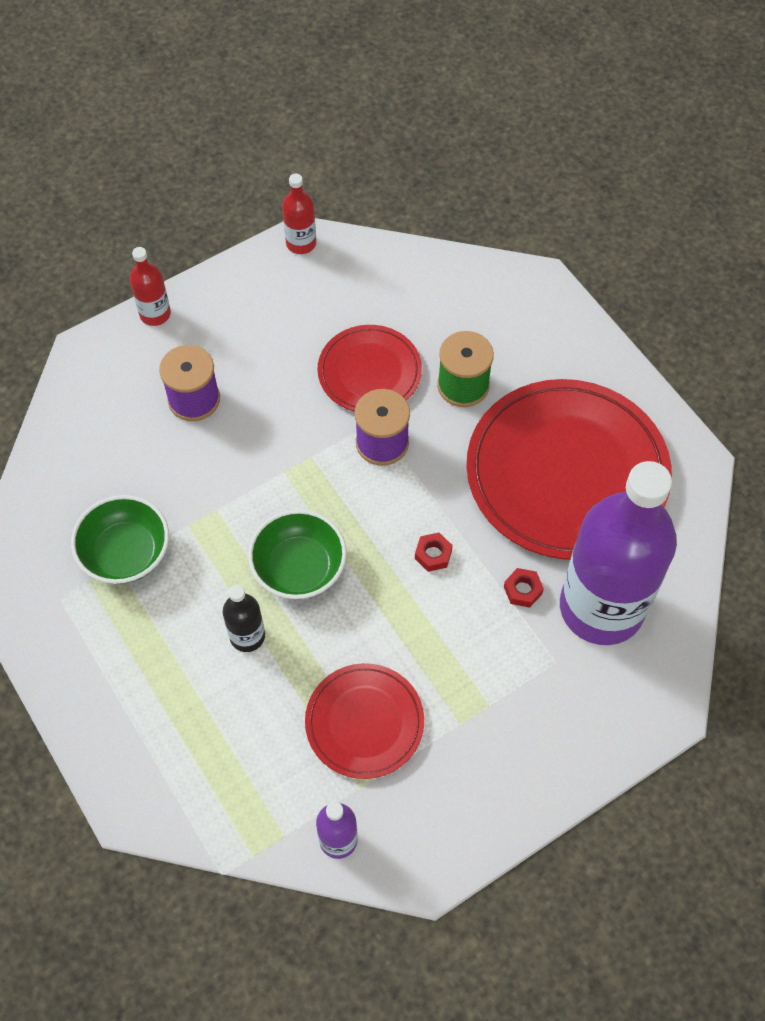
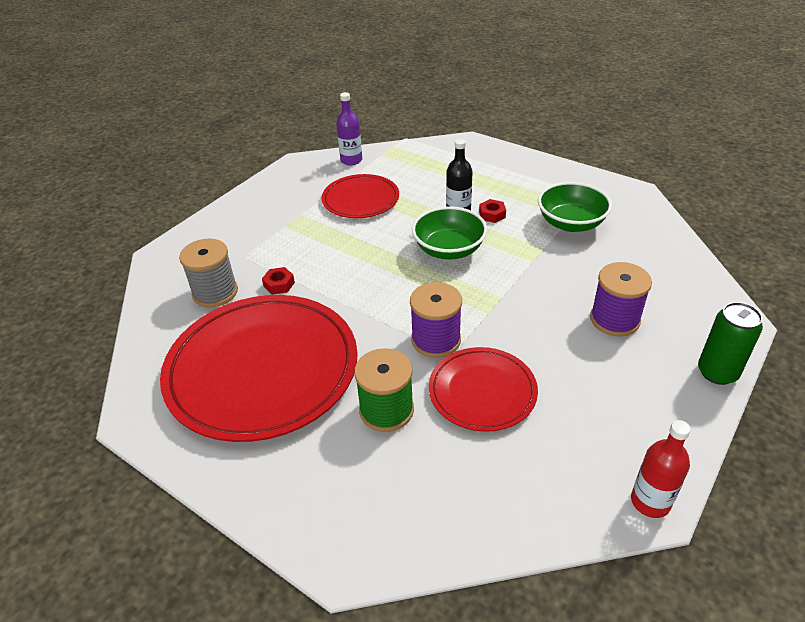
camera: 160 degrees right, 20 degrees down
red bottle [130,247,171,326] -> green can [698,302,763,385]
red nut [415,532,453,572] -> red nut moved to [479,199,506,223]
purple bottle [560,461,677,645] -> grey spool [179,238,238,307]

